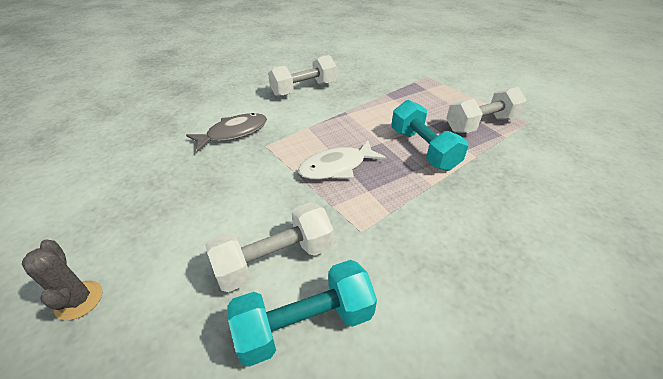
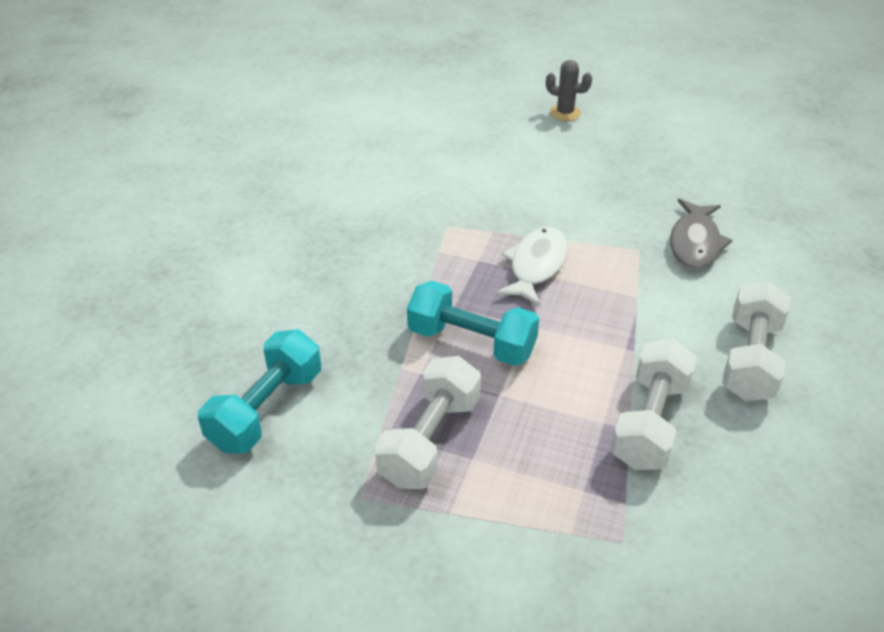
camera: 140 degrees right, 0 degrees up
white dumbbell [206,202,333,292] -> white dumbbell moved to [611,339,697,470]
turquoise dumbbell [227,260,377,367] -> turquoise dumbbell moved to [198,329,321,454]

